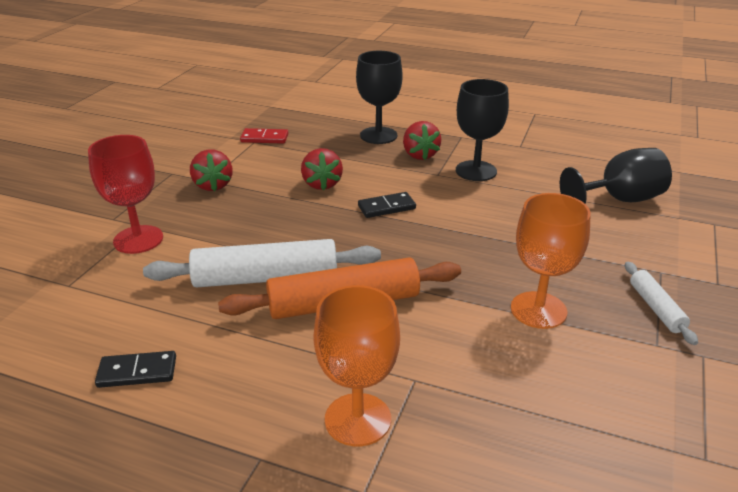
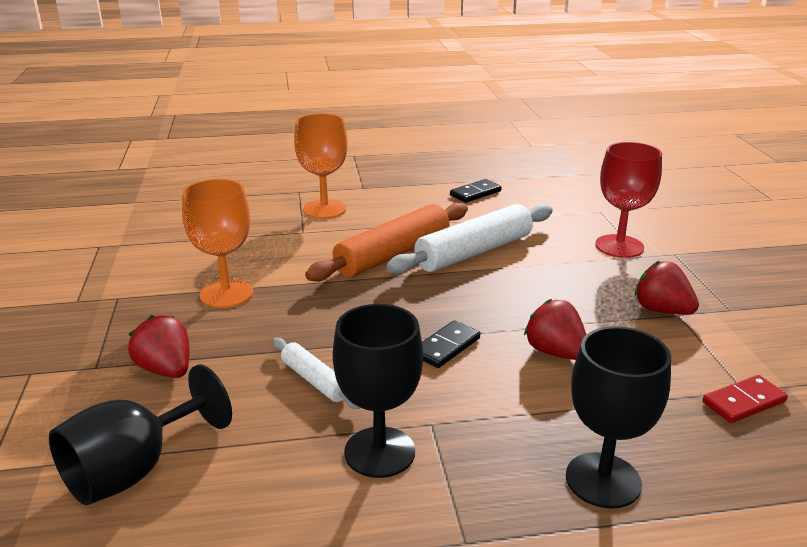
camera: 150 degrees right, 5 degrees down
red strawberry [403,121,441,160] -> red strawberry moved to [128,315,190,378]
white rolling pin [625,262,698,345] -> white rolling pin moved to [273,338,360,409]

